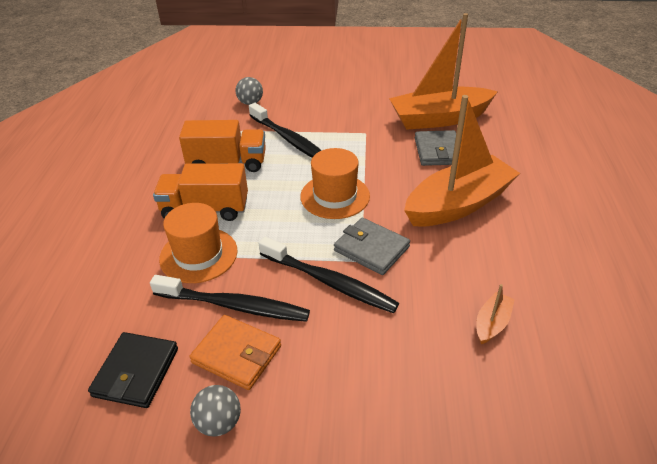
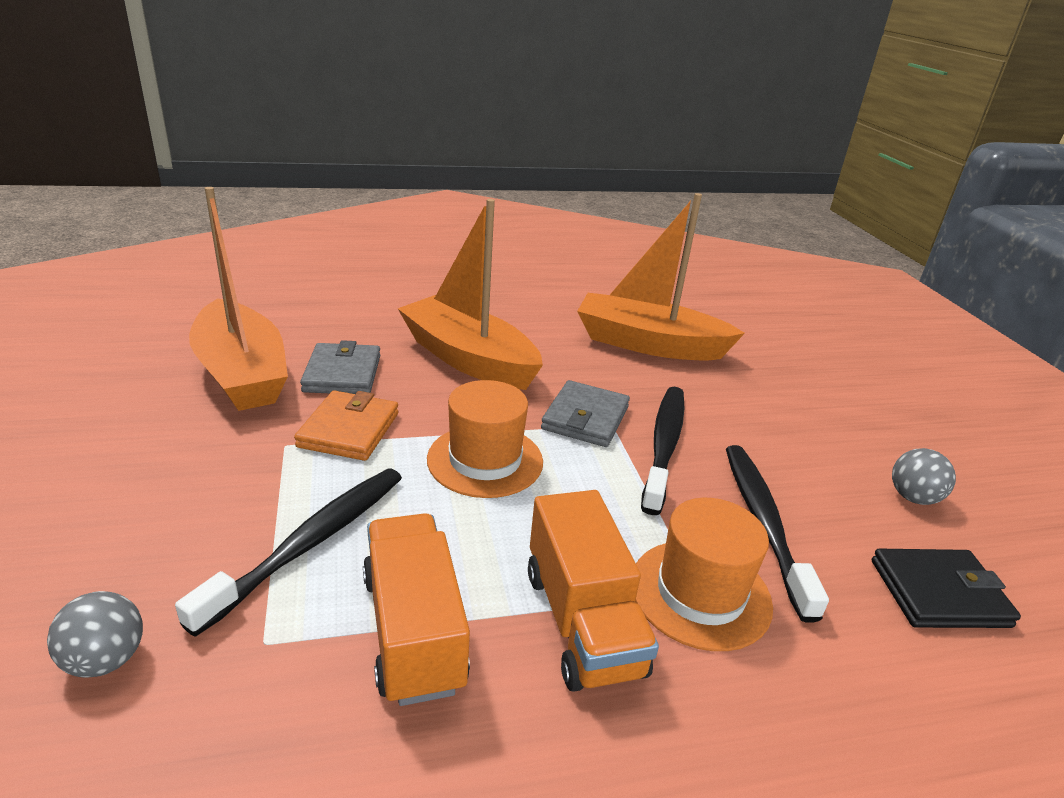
camera: 110 degrees left, 10 degrees down
orange wallet [189,315,281,390] -> orange wallet moved to [294,390,398,461]
grey wallet [415,130,456,166] -> grey wallet turned 75 degrees counterclockwise [300,340,381,394]
orange boat [476,284,515,344] -> orange boat [577,193,745,361], size x2.41

